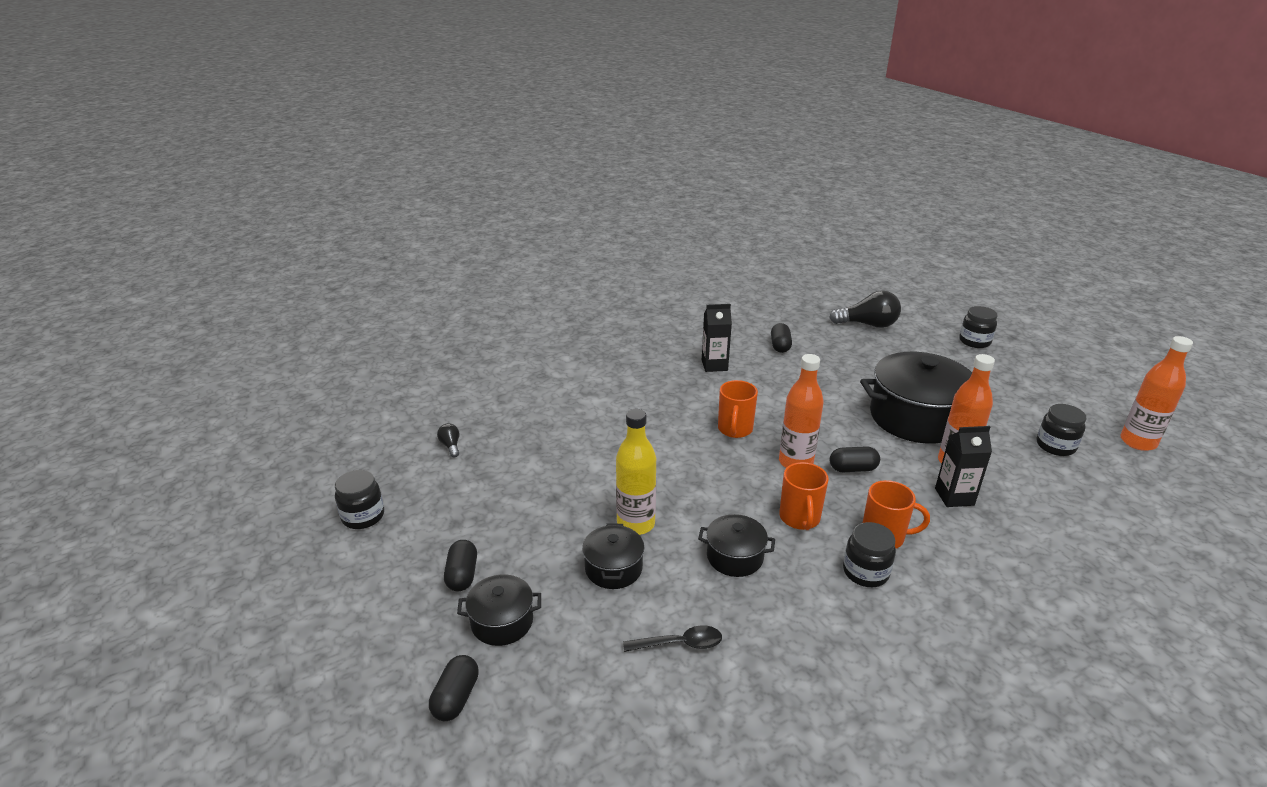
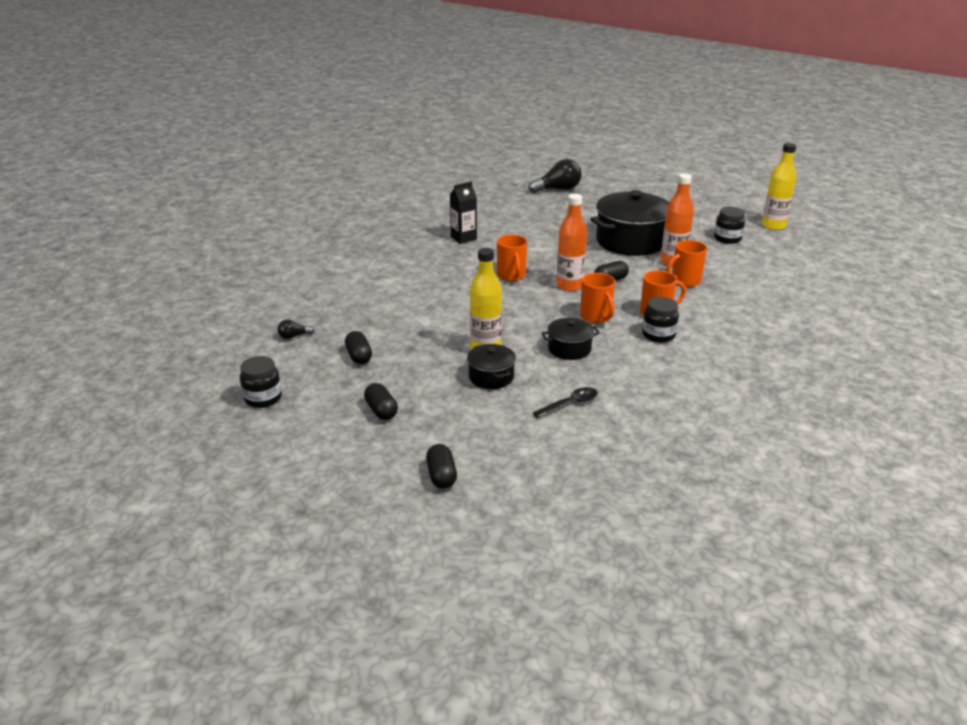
camera: 25 degrees left, 0 degrees up
black light bulb [437,423,459,457] -> black light bulb turned 60 degrees counterclockwise [277,320,314,339]
black pot [457,574,541,646] -> none
black capsule [771,323,792,353] -> black capsule moved to [345,331,372,364]
black carton [935,426,992,507] -> orange mug [667,240,707,287]
black jar [959,306,997,348] -> none
orange bottle [1120,336,1193,451] -> yellow bottle [762,143,797,230]

